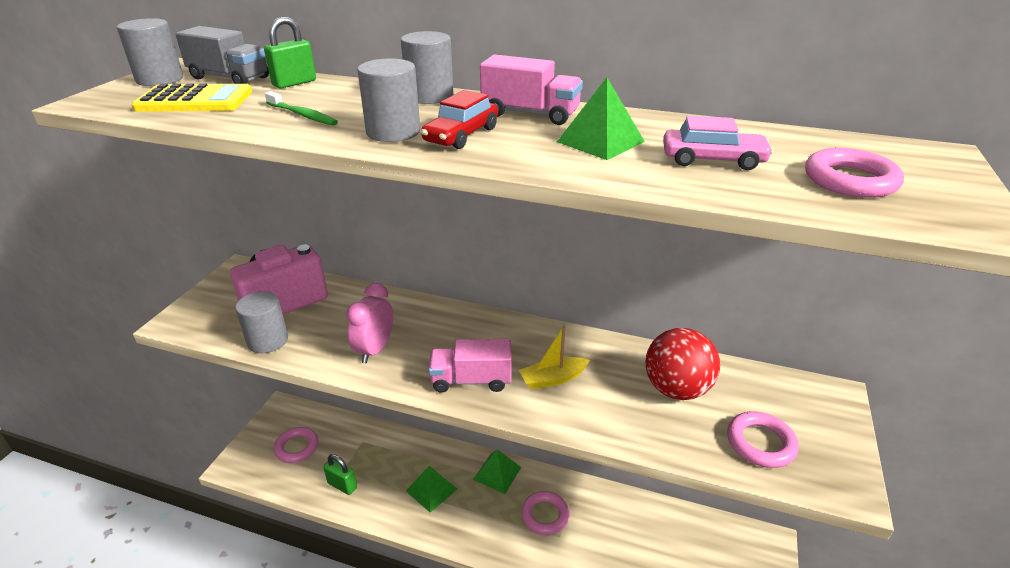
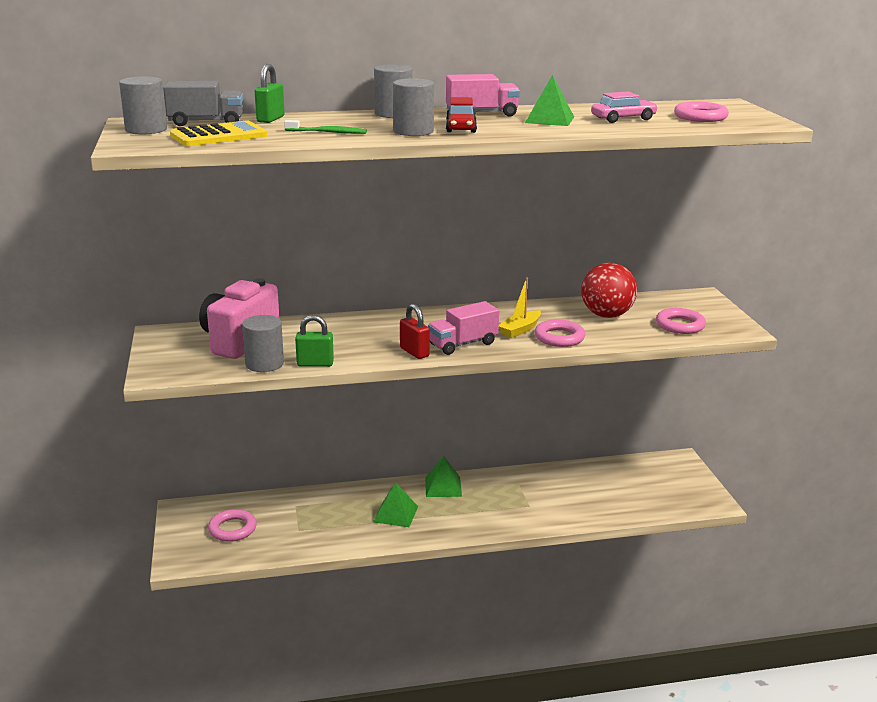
camera: 30 degrees left, 10 degrees down
green padlock [323,454,357,495] -> green padlock moved to [295,315,334,367]
pink clock [346,283,393,363] -> none
pink ring [521,491,569,535] -> pink ring moved to [535,319,585,347]
none -> red padlock [400,304,430,359]

